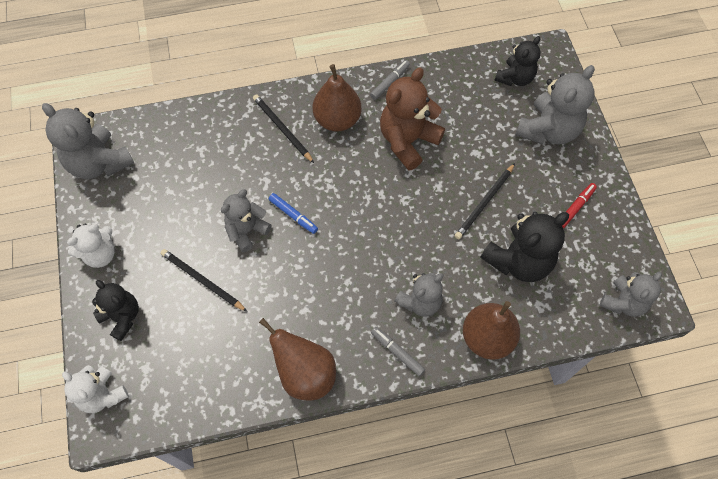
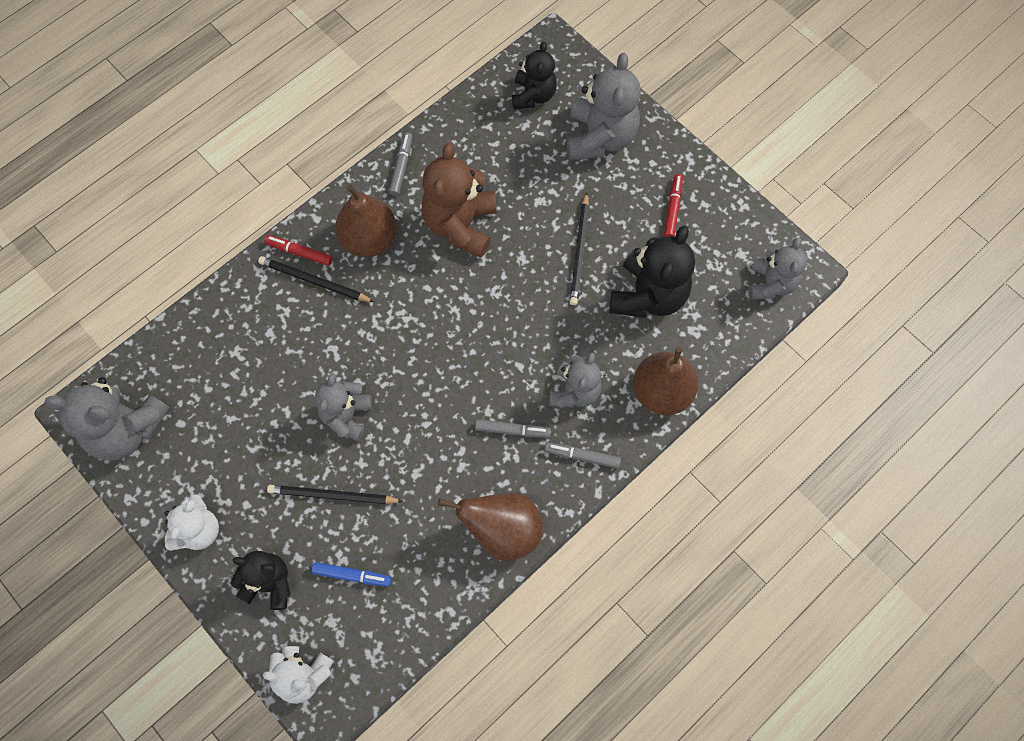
camera: 30 degrees left, 5 degrees up
blue marker [269,193,318,234] -> blue marker moved to [312,562,391,587]
none -> red marker [264,235,333,266]
none -> grey marker [475,419,551,438]

